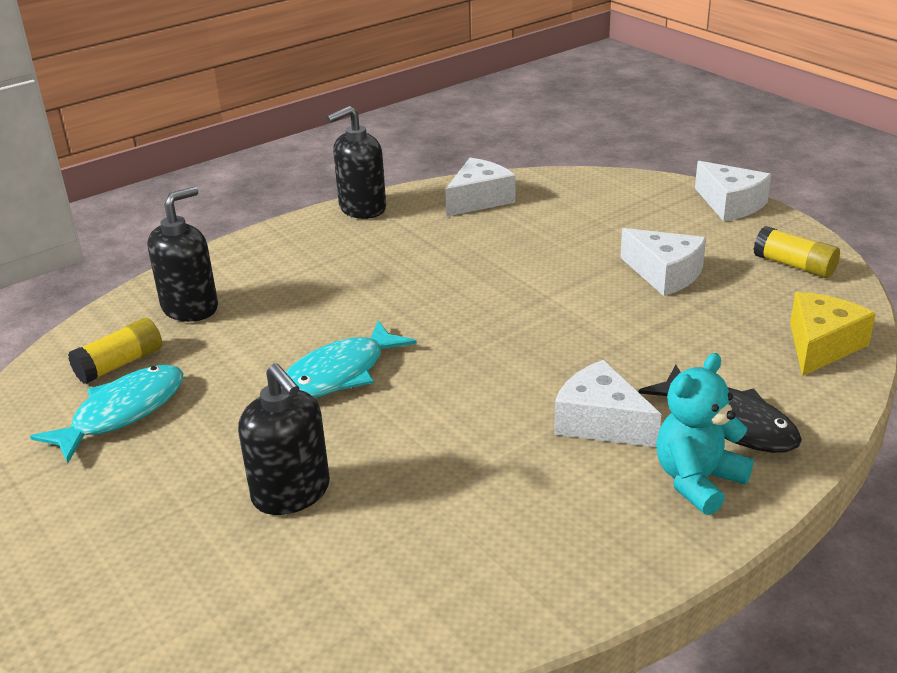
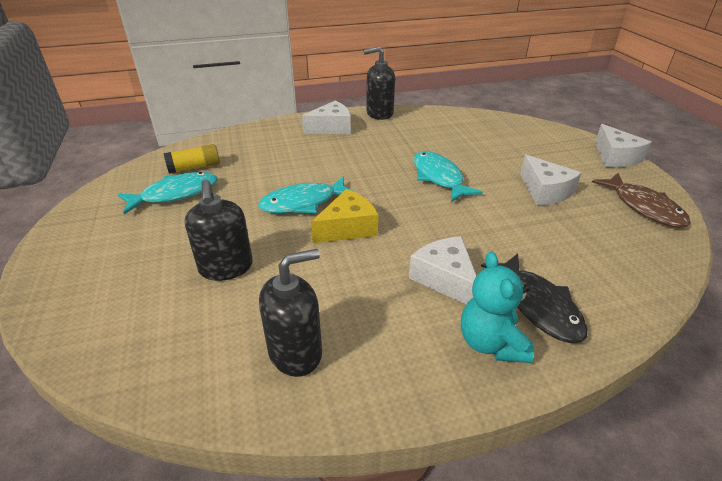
camera: 20 degrees right, 5 degrees up
black soap dispenser [148,187,218,322] -> black soap dispenser moved to [259,249,322,377]
white cheese [445,158,516,217] -> white cheese moved to [302,101,351,134]
turquoise teddy bear [656,353,754,515] -> turquoise teddy bear turned 75 degrees counterclockwise [461,252,534,363]
yellow glue stick [754,226,840,278] -> brown fish [592,173,691,228]
yellow cheese [790,292,876,376] -> yellow cheese moved to [311,189,378,243]
none -> turquoise fish [414,151,483,202]

